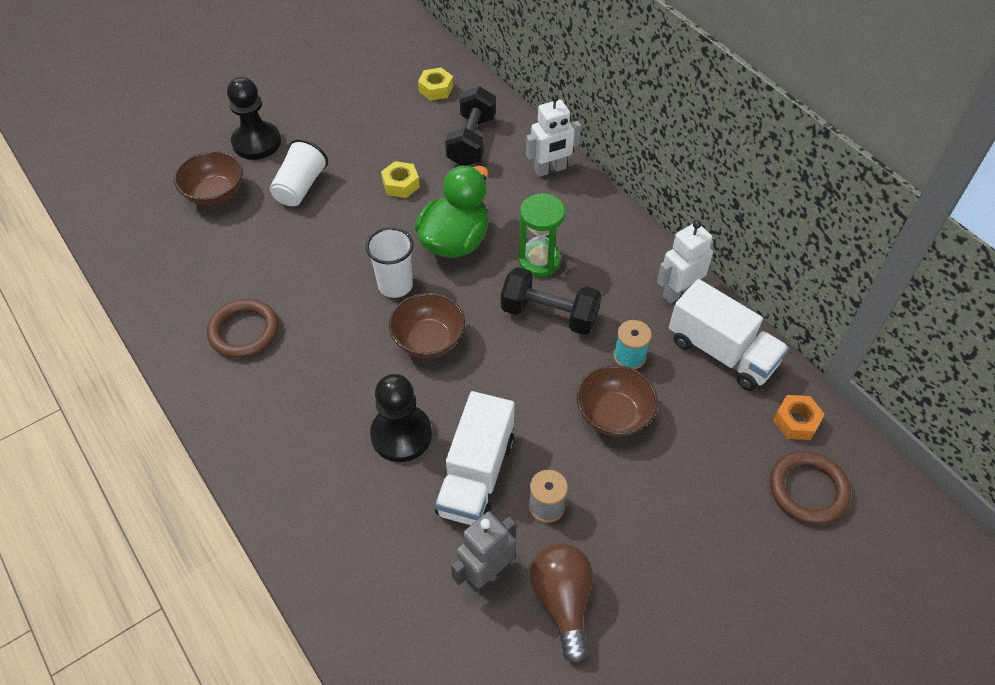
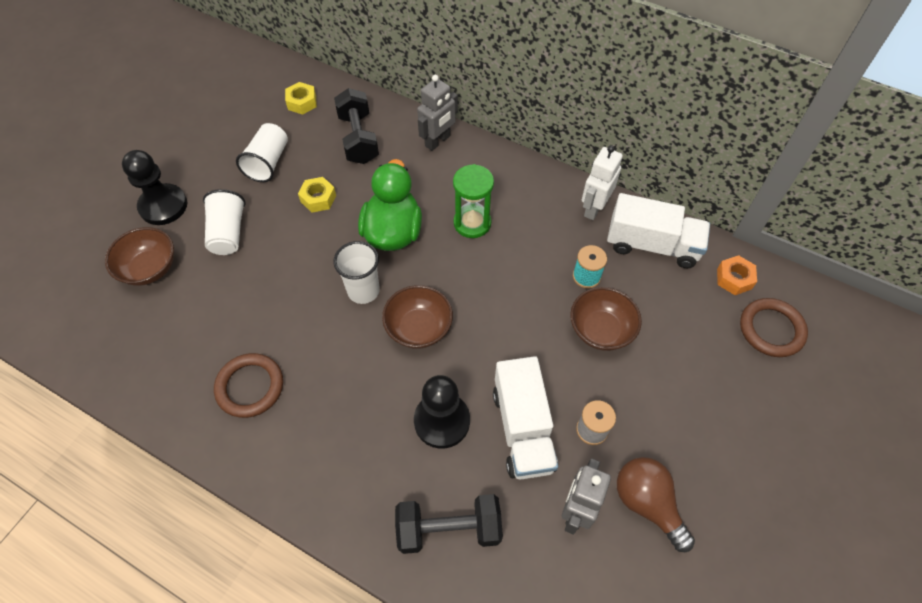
camera: 25 degrees left, 5 degrees up
black dumbbell [501,267,602,335] -> black dumbbell moved to [395,494,503,554]
white robot [526,94,581,177] -> grey robot [417,75,458,151]
none -> white cup [236,123,288,182]

